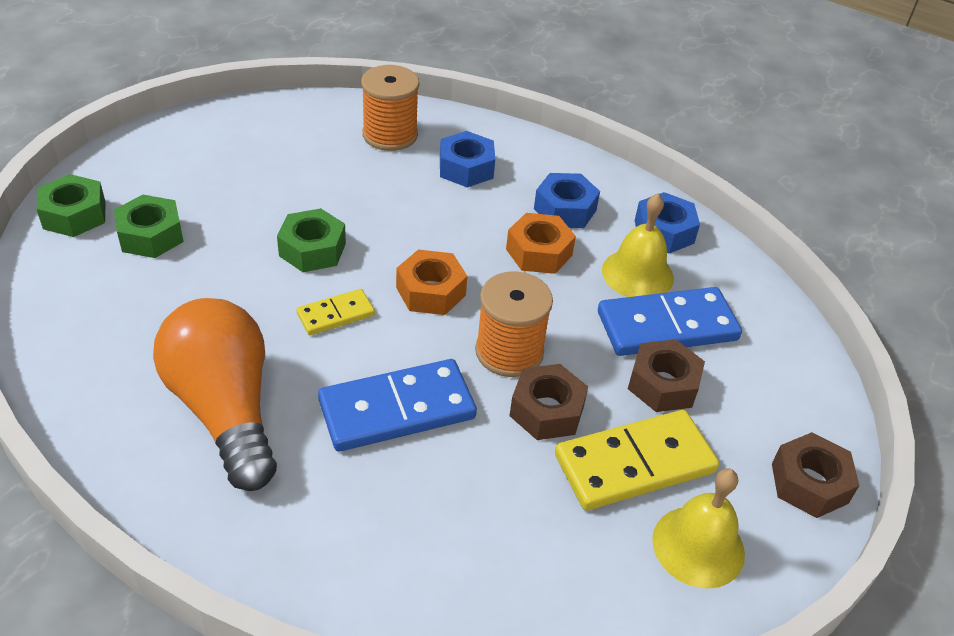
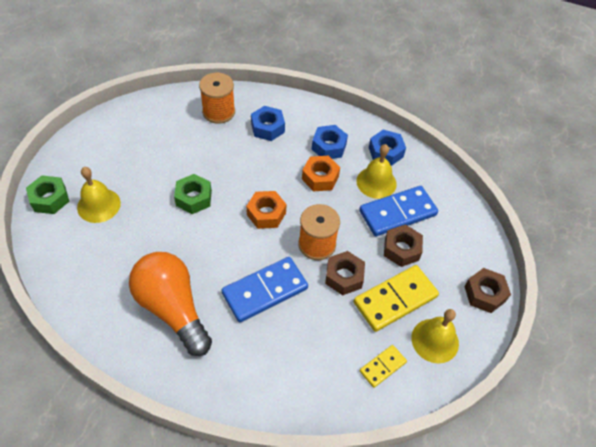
camera: 10 degrees left, 10 degrees up
green nut [114,195,184,258] -> yellow bell [77,167,121,223]
yellow domino [296,289,375,335] -> yellow domino moved to [360,345,407,388]

